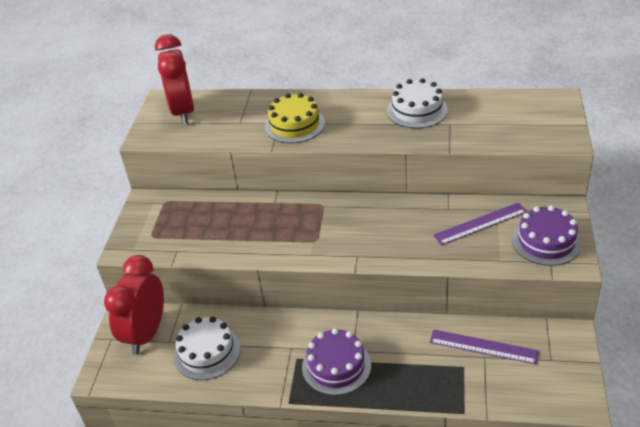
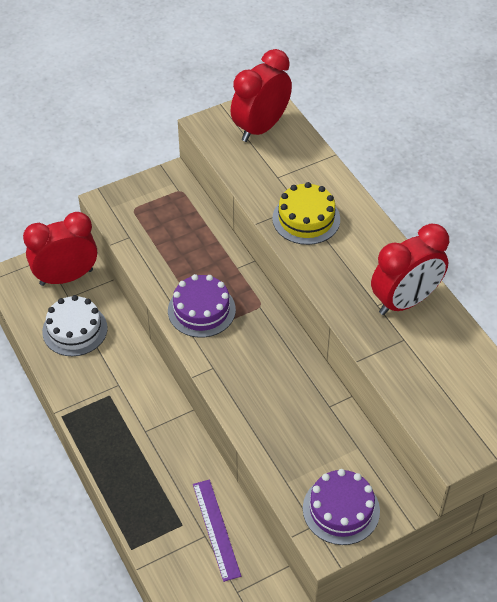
camera: 50 degrees right, 10 degrees up
purple cake [302,328,371,395] -> purple cake moved to [168,274,236,338]
white cake [387,78,448,128] -> red clock [371,224,449,315]
purple ruler [433,203,527,245] -> none

